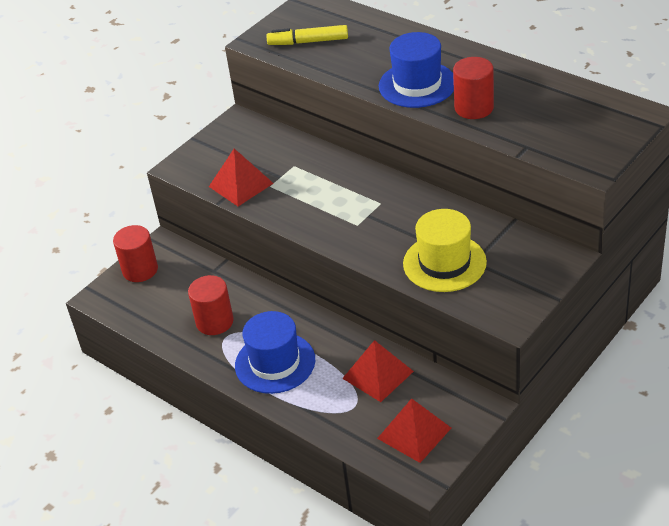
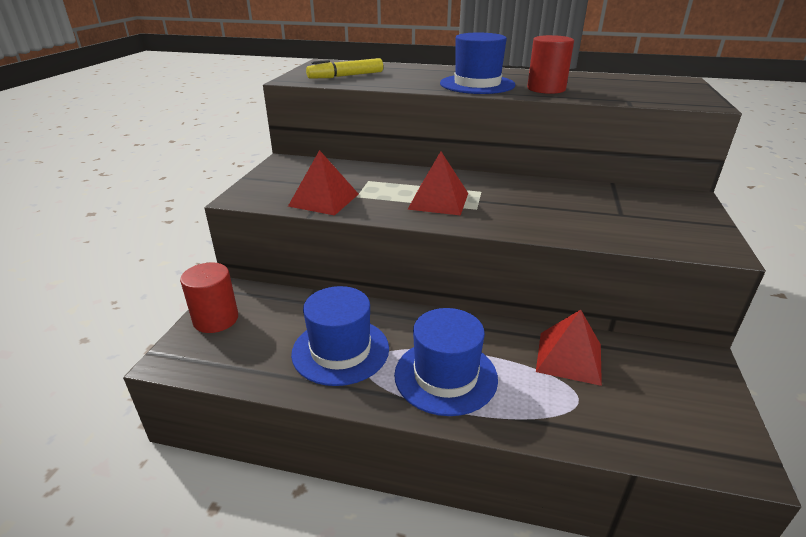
camera: 30 degrees left, 10 degrees down
red cylinder [188,275,234,335] -> blue hat [291,286,389,386]
red pyramid [377,398,451,463] -> red pyramid moved to [407,151,468,215]
yellow hat [403,209,487,292] -> none

